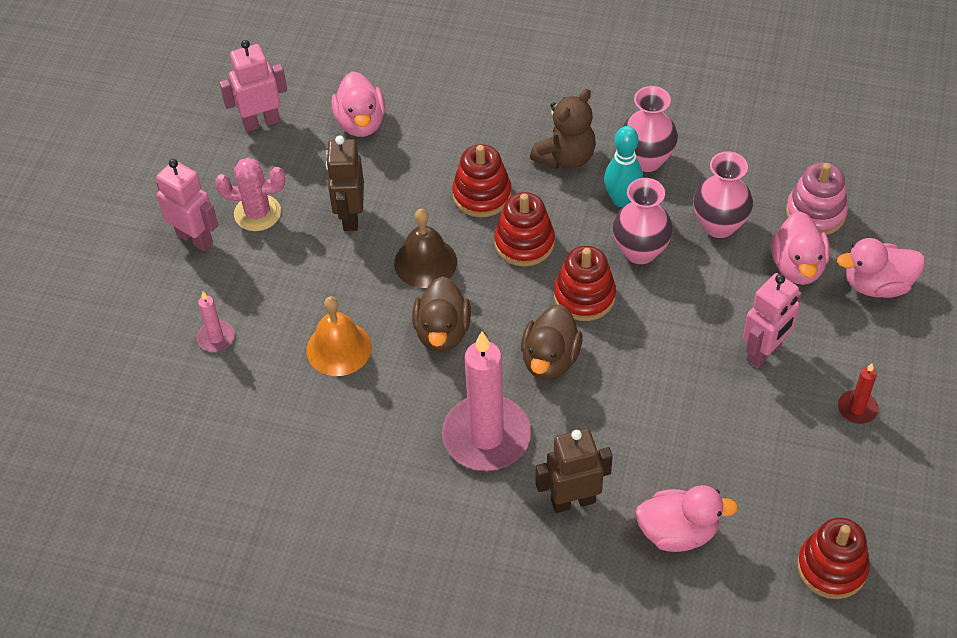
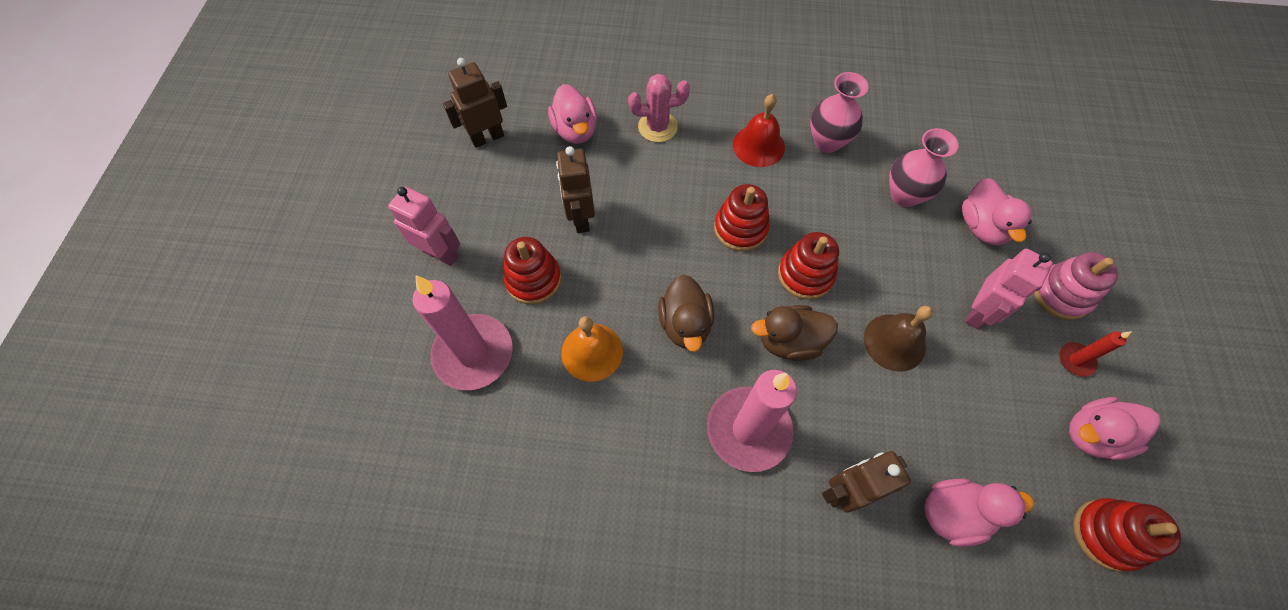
camera: 10 degrees left, 10 degrees up
pink candle [197,292,235,352] -> pink candle [412,275,513,390], size x2.22
pink cactus [215,157,285,231] -> pink cactus moved to [628,74,690,142]
pink robot [219,40,287,132] -> brown robot [443,58,507,148]
brown bell [394,209,457,288] -> brown bell moved to [864,305,933,372]
red stacking toy [452,144,512,217] -> red stacking toy moved to [503,237,561,304]
brown duck [521,304,583,380] -> brown duck turned 75 degrees clockwise [751,305,838,361]
brown teddy bear [530,89,596,169] -> red bell [733,94,785,167]
turquoise bowling pin [604,126,643,207] -> none
pink vase [613,178,673,264] -> none
pink stacking toy [786,162,848,235] -> pink stacking toy moved to [1034,252,1118,320]
pink duck [837,238,925,298] -> pink duck moved to [1069,397,1160,460]

